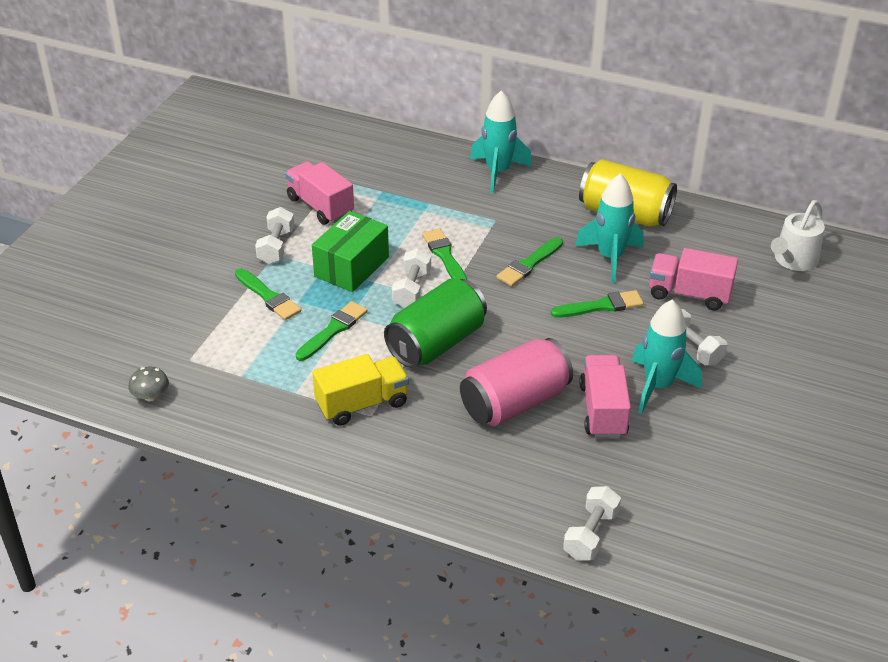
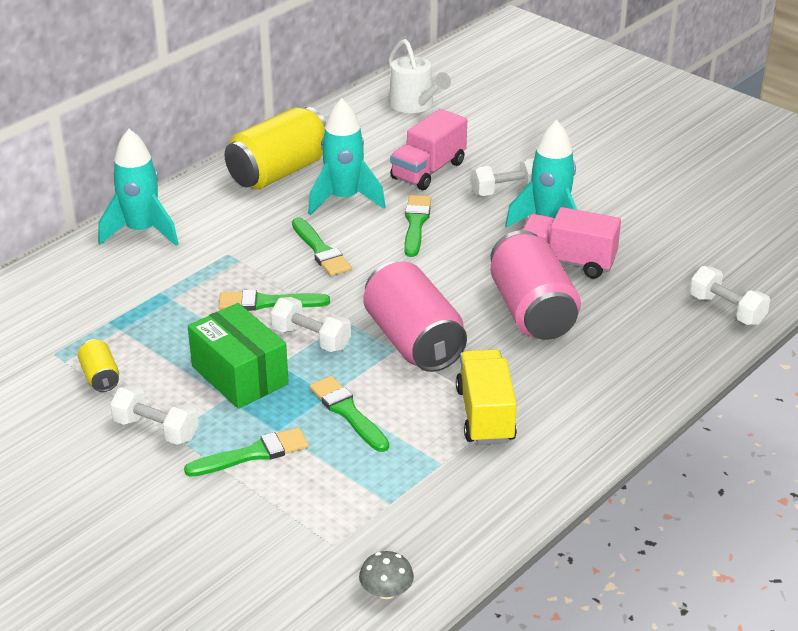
camera: 70 degrees left, 5 degrees down
pink truck [285,161,354,225] -> yellow can [78,339,119,392]
green can [384,278,487,368] -> pink can [363,262,467,372]

